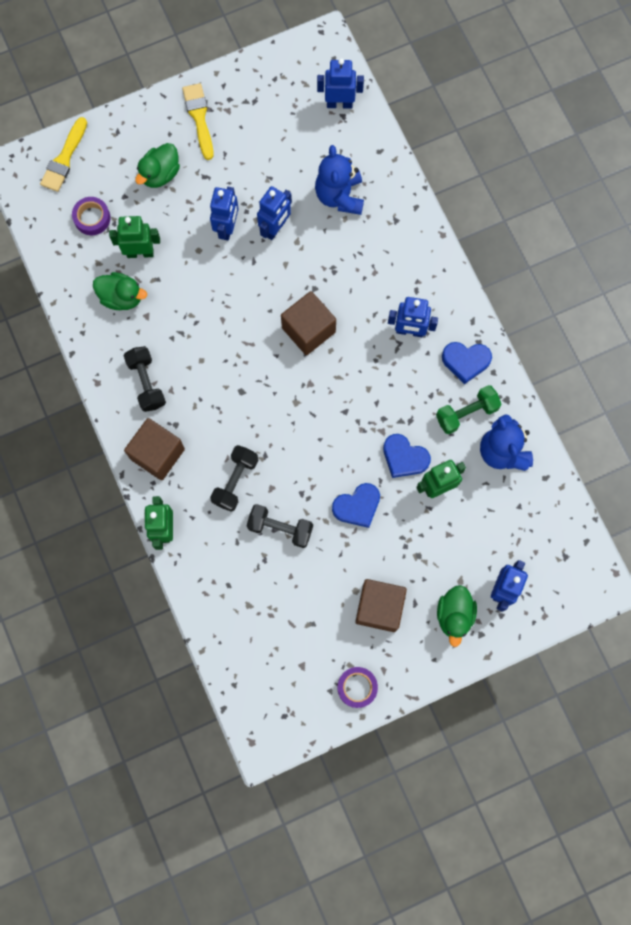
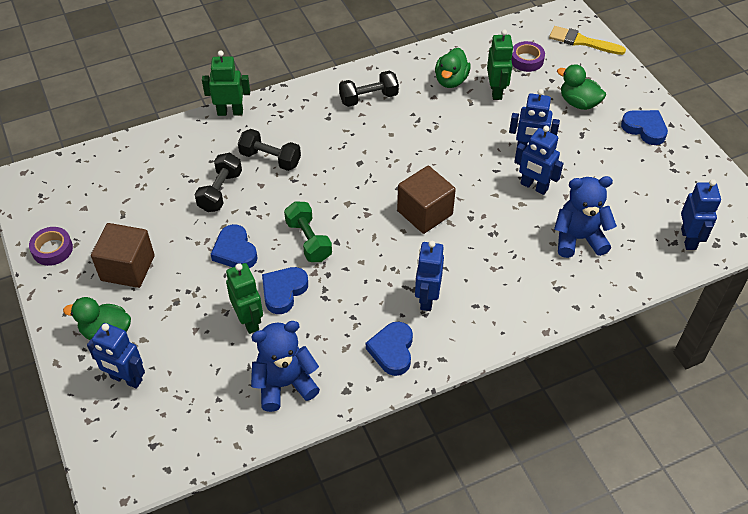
camera: 90 degrees right, 25 degrees down
brown cube [124,418,185,480] -> none
yellow brush [182,83,214,160] -> blue heart [621,110,668,145]
green dumbbell [436,385,502,434] -> green dumbbell moved to [284,201,332,262]

